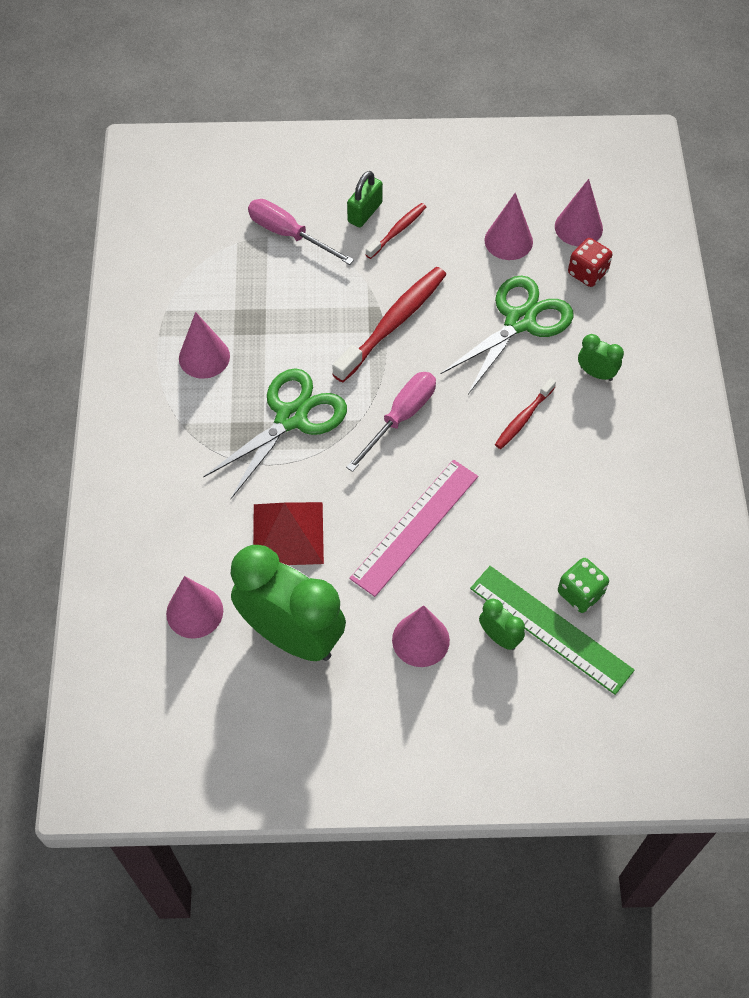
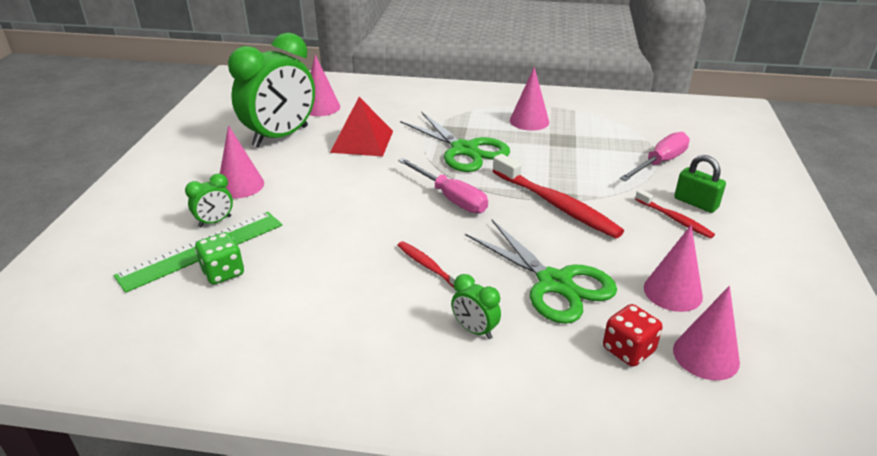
camera: 100 degrees right, 25 degrees down
pink ruler [349,460,478,597] -> none
green clock [578,334,624,381] -> green clock turned 90 degrees clockwise [451,274,501,339]

